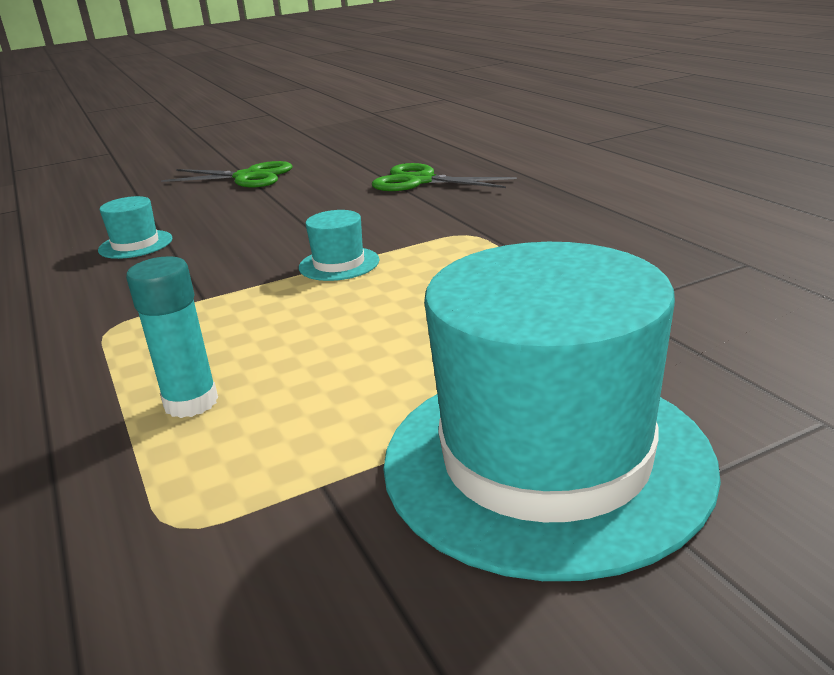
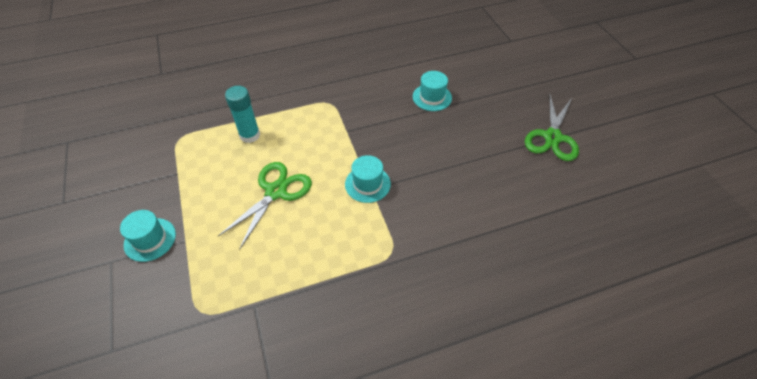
camera: 95 degrees right, 25 degrees up
green scissors [372,163,517,191] -> green scissors moved to [218,162,312,250]
turquoise hat [383,242,721,581] -> turquoise hat [120,210,176,262], size x0.41

